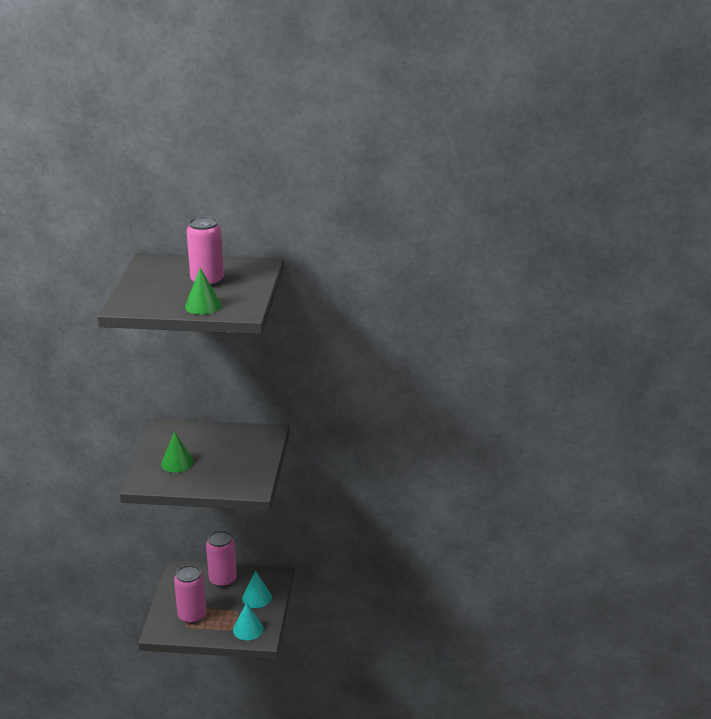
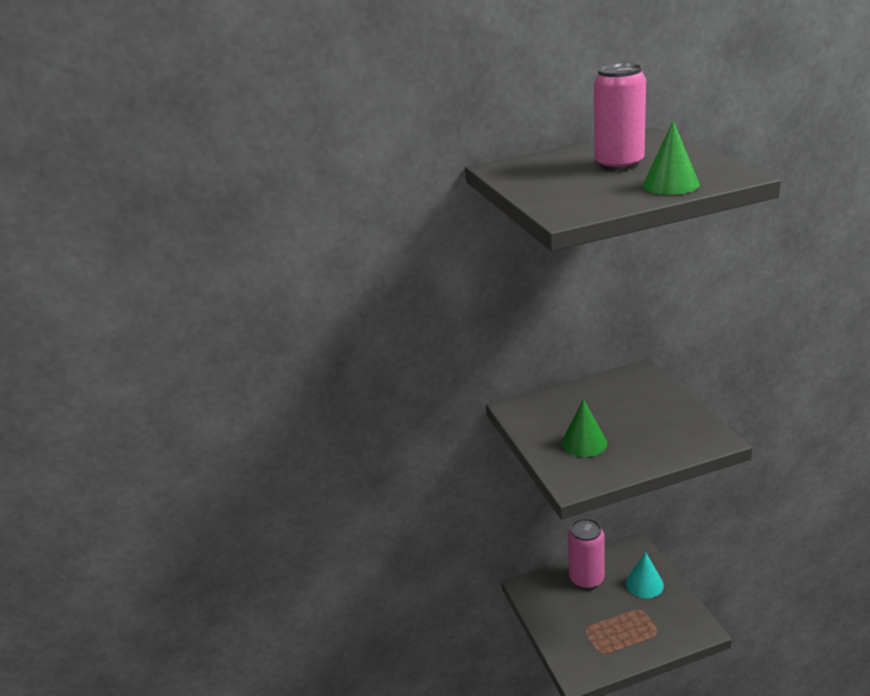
camera: 20 degrees left, 0 degrees up
pink can [174,565,207,624] -> none
turquoise cone [233,602,264,640] -> none

